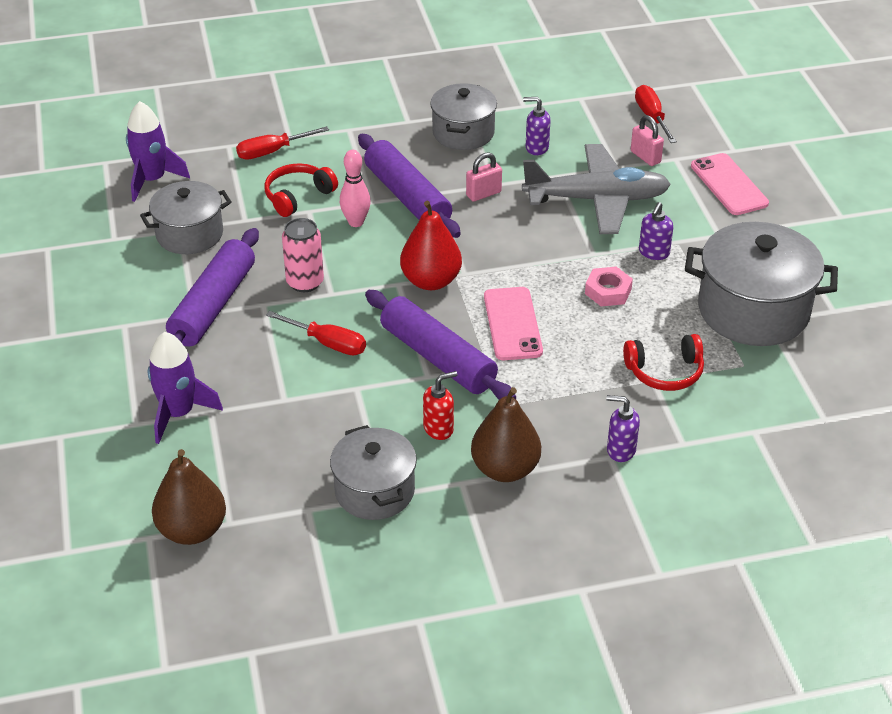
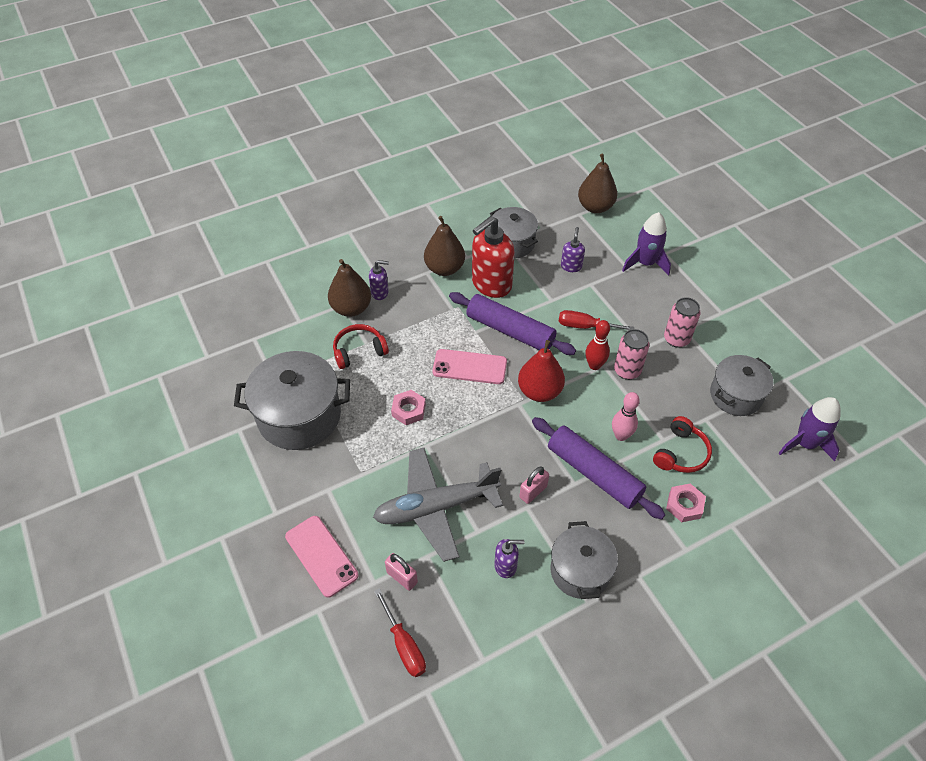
camera: 165 degrees right, 10 degrees up
purple rolling pin [166,228,259,347] -> pink can [664,297,701,348]
red screwdriver [236,126,329,160] -> none
red soap dispenser [423,371,457,440] -> red soap dispenser [472,216,515,298], size x2.04
pink phone [484,287,543,360] -> pink phone turned 60 degrees counterclockwise [432,349,507,384]
purple soap dispenser [639,202,673,260] -> purple soap dispenser moved to [561,227,585,272]
none -> brown pear [328,259,371,317]
none -> red bowling pin [585,320,610,370]
none -> pink nut [666,484,706,522]

